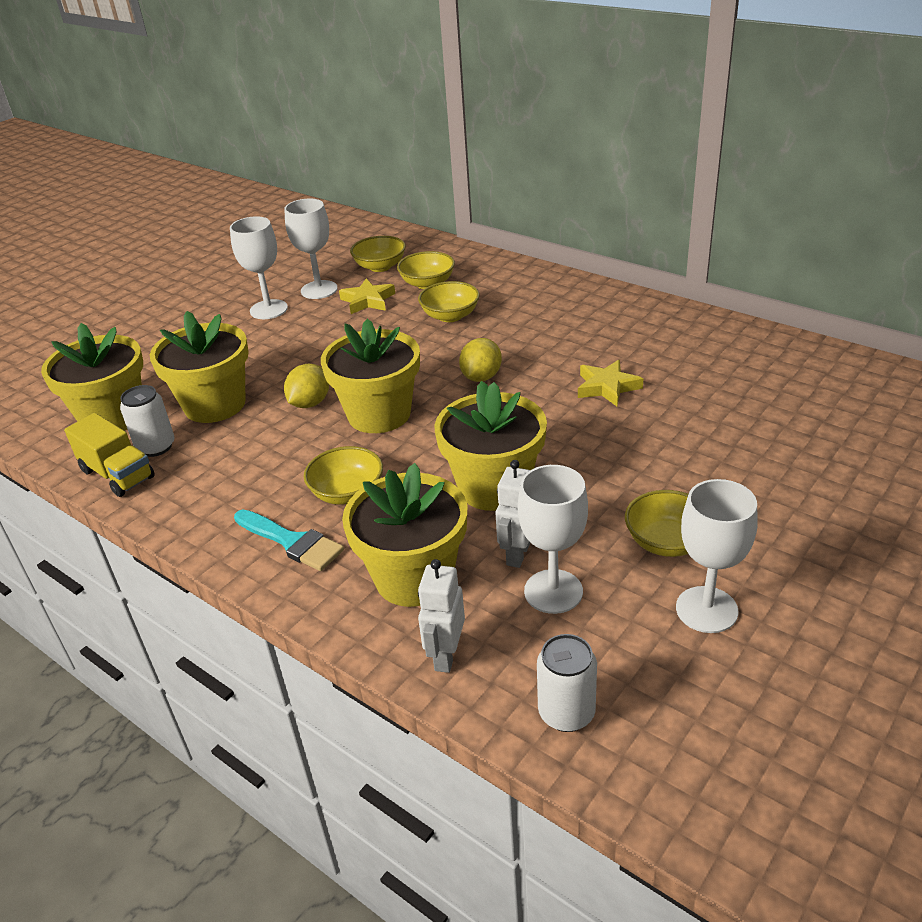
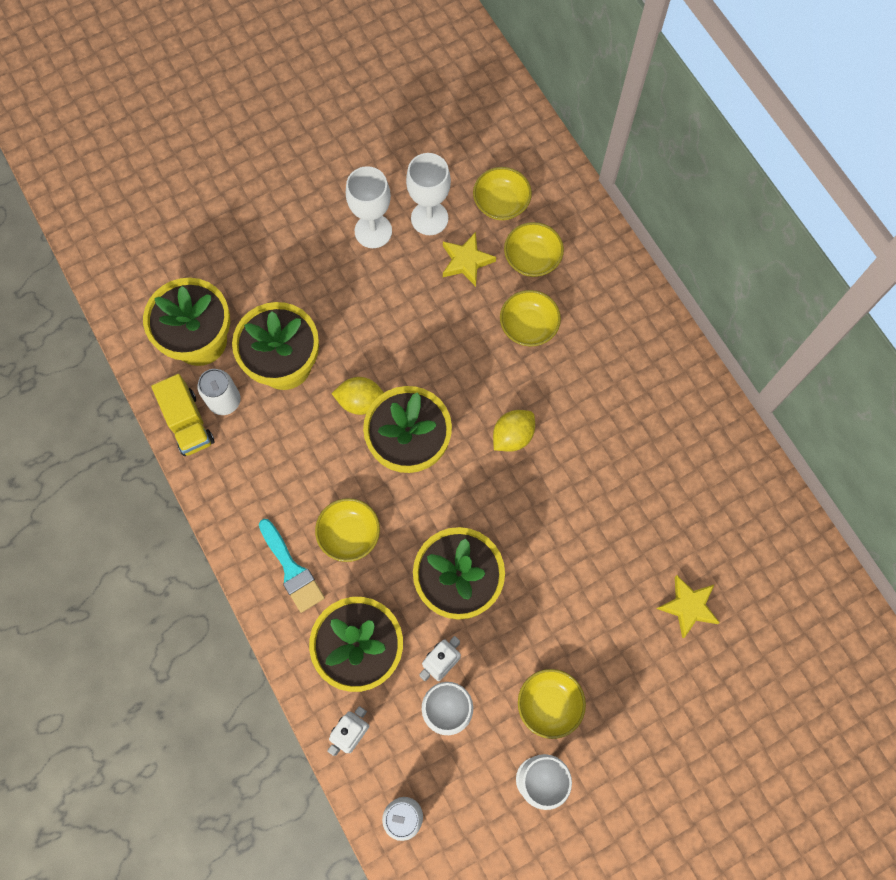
camera: 20 degrees right, 35 degrees up
yellow lemon [284,364,329,408] -> yellow lemon turned 45 degrees clockwise [331,377,384,415]
yellow star [578,360,643,406] -> yellow star moved to [657,575,720,639]

